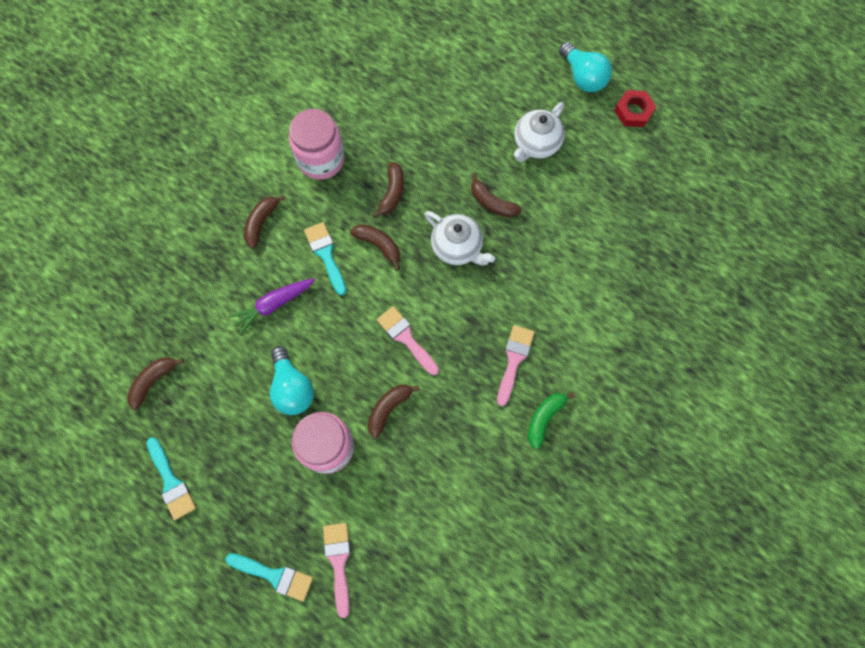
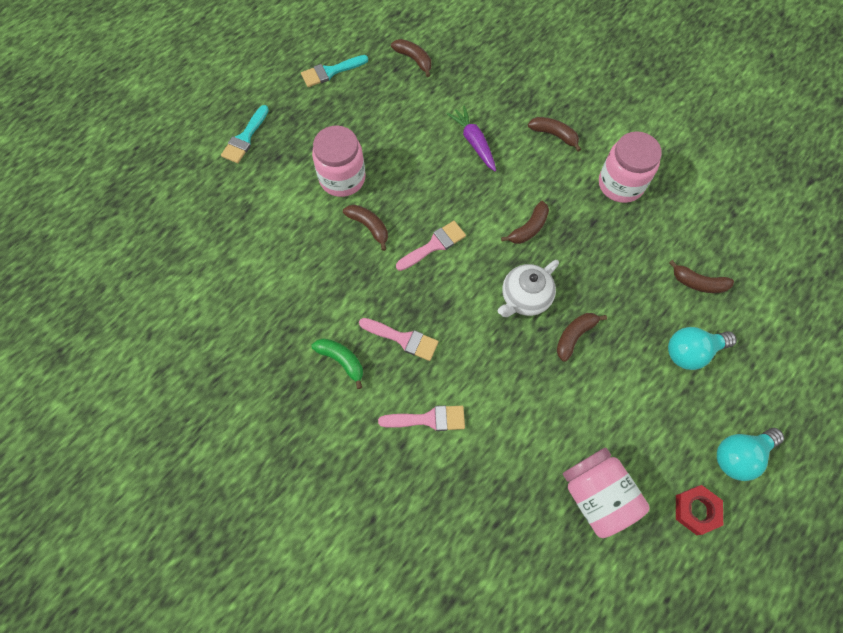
camera: 95 degrees right, 5 degrees down
turquoise light bulb [270,346,314,415] -> turquoise light bulb moved to [668,327,737,370]
turquoise brush [304,222,346,296] -> none
pink brush [323,523,351,618] -> pink brush moved to [378,406,465,431]
brown banana [373,162,404,218] -> brown banana moved to [669,260,734,293]
white teapot [514,102,565,162] -> none
none -> pink jar [563,447,650,538]

